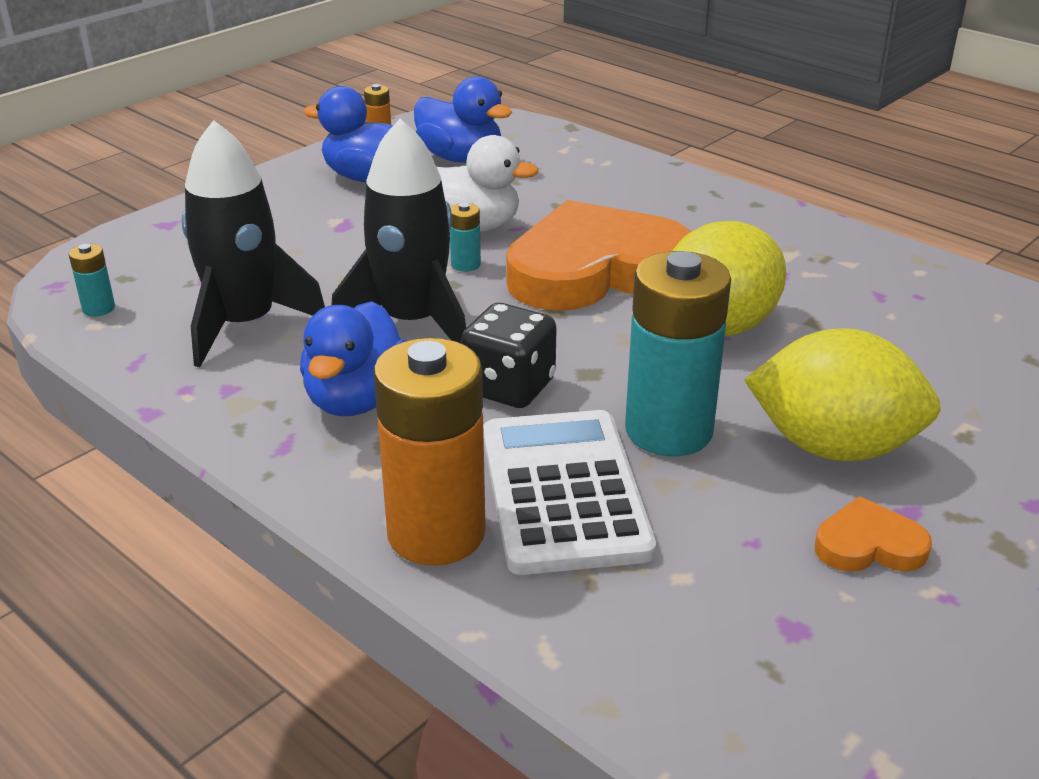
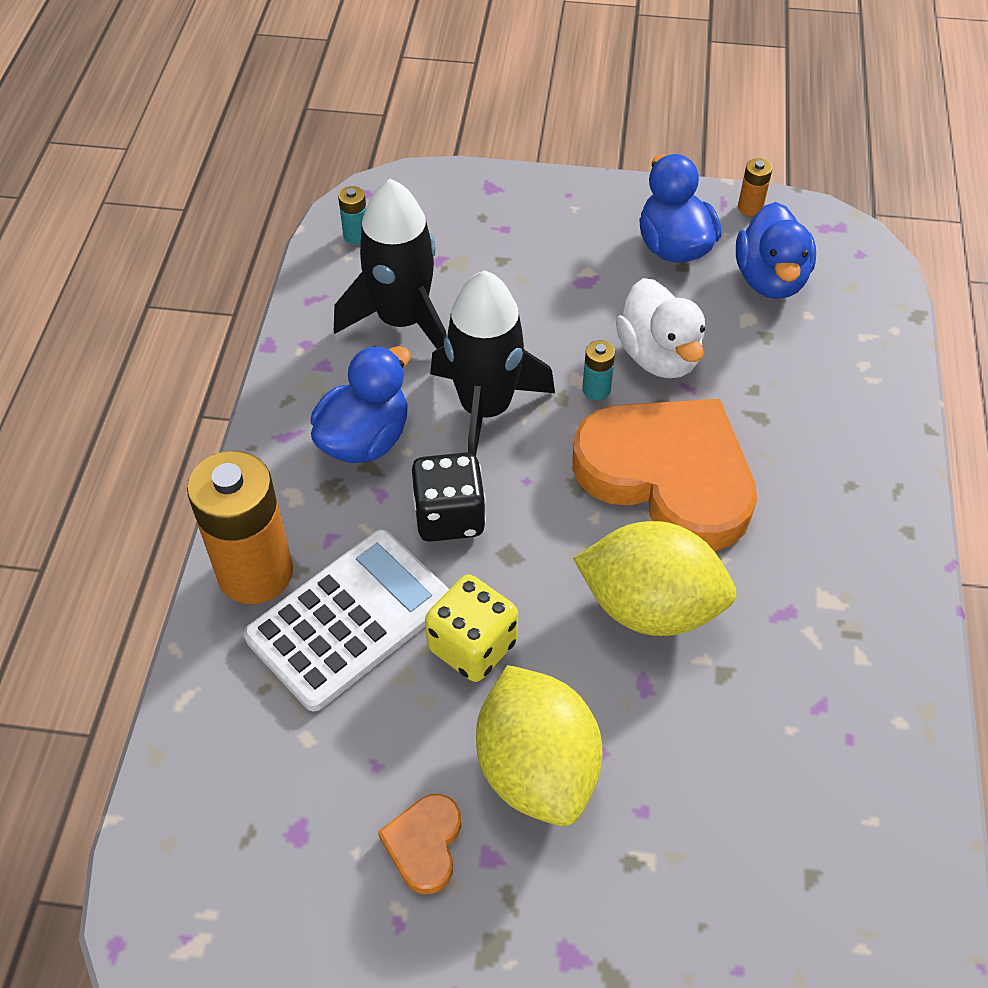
camera: 55 degrees right, 20 degrees up
blue duck [300,301,407,416] -> blue duck turned 150 degrees clockwise [311,346,410,463]
turquoise battery [625,251,731,456] -> yellow dice [425,575,518,682]
orange heart [815,496,932,572] -> orange heart turned 135 degrees counterclockwise [378,794,461,894]

